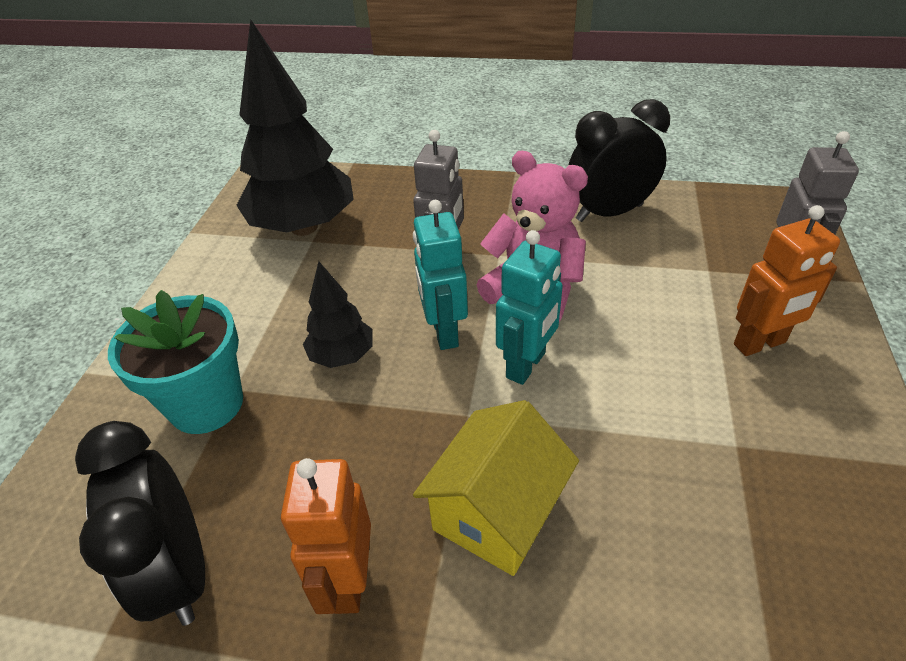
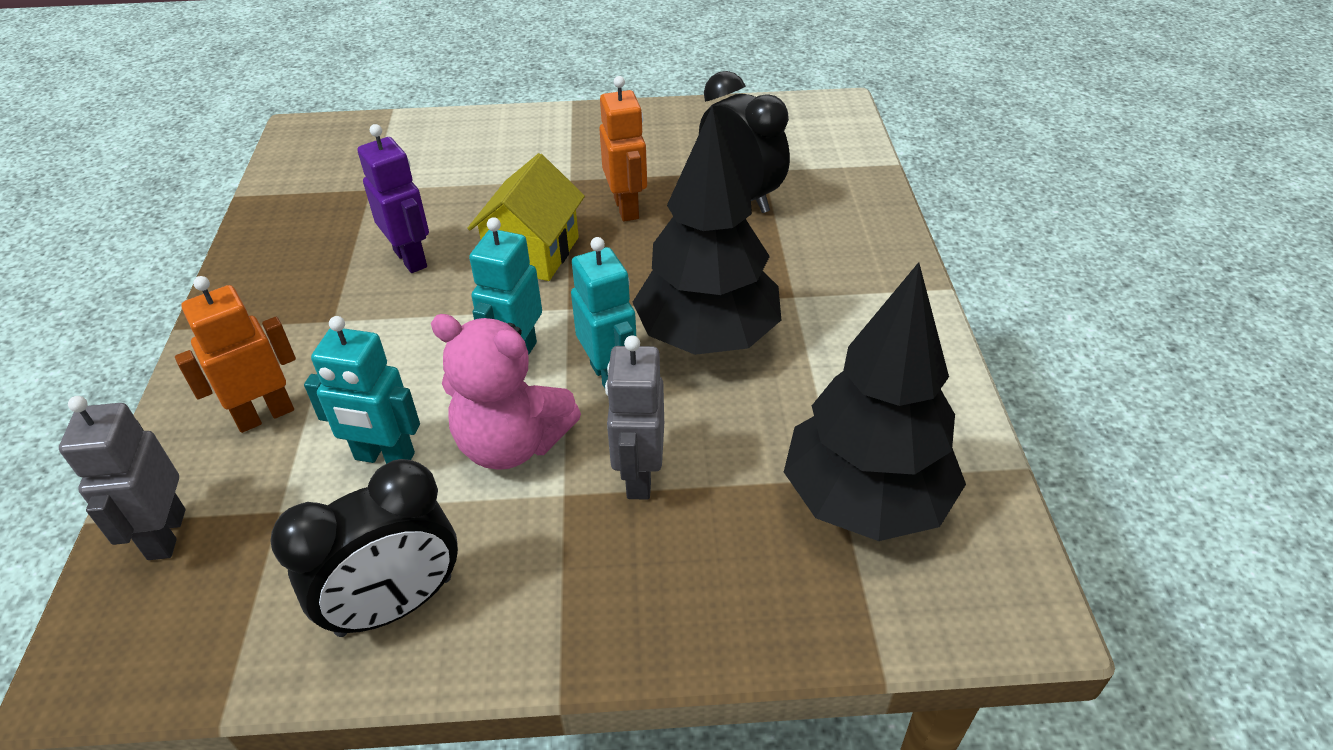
camera: 165 degrees right, 0 degrees up
turquoise flower pot [108,290,243,434] -> none
black tree [303,261,373,368] -> black tree [632,105,781,355], size x2.01
none -> turquoise robot [304,316,420,464]
none -> purple robot [358,124,429,273]

